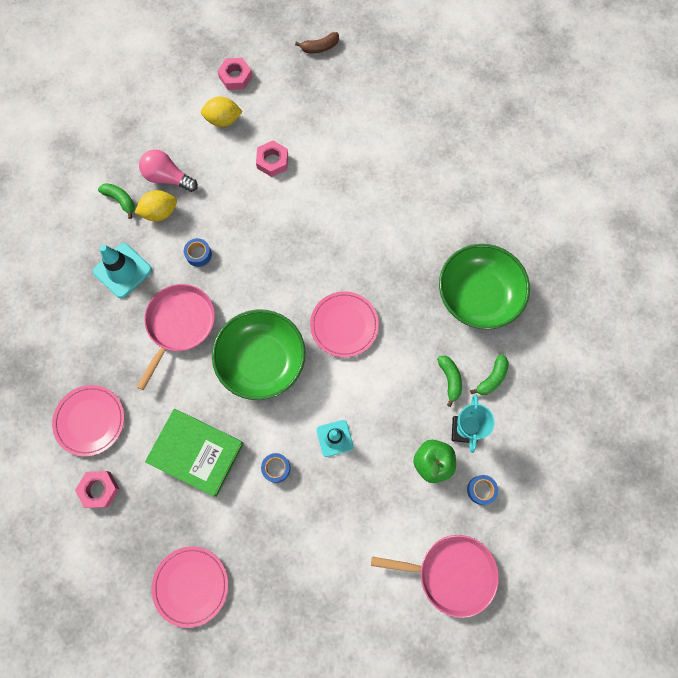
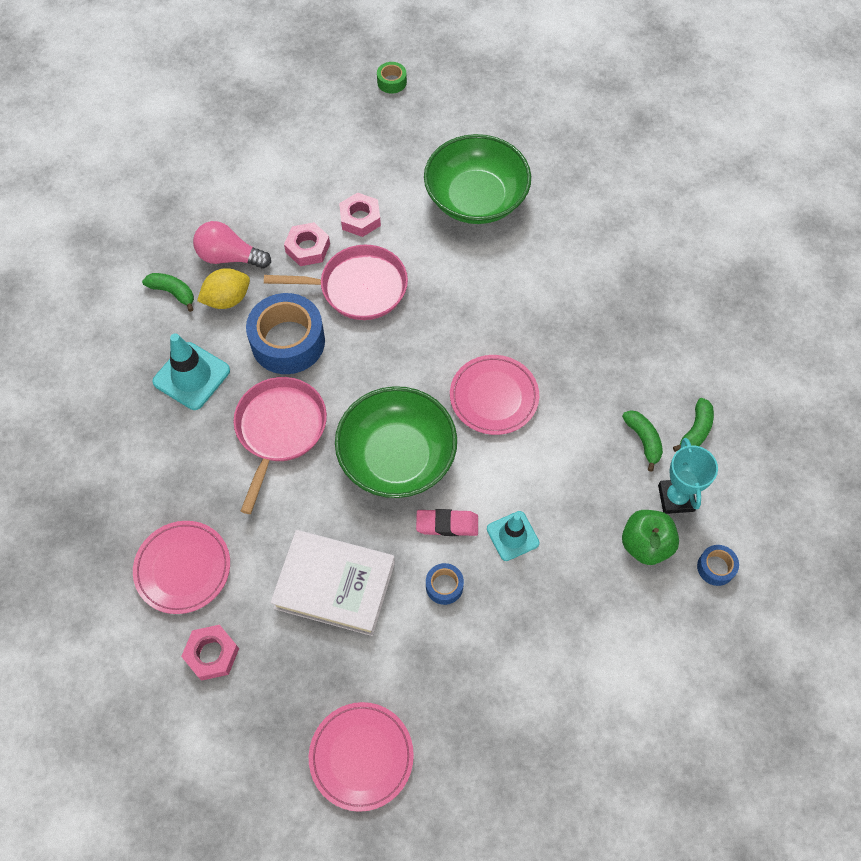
camera: 10 degrees left, 10 degrees down
green book [145,409,244,497] -> white book [270,530,395,636]
blue tape [184,238,212,267] -> blue tape [246,293,325,374], size x2.19
yellow lemon [201,96,243,127] -> none
pink nut [217,58,252,90] -> pink nut moved to [284,222,330,266]
brown banana [295,32,339,53] -> green tape [377,62,407,94]
pink pan [371,535,499,618] -> pink pan moved to [264,245,408,320]
green bowl [439,244,530,330] -> green bowl moved to [424,134,531,224]
none -> pink eraser [416,509,478,536]

